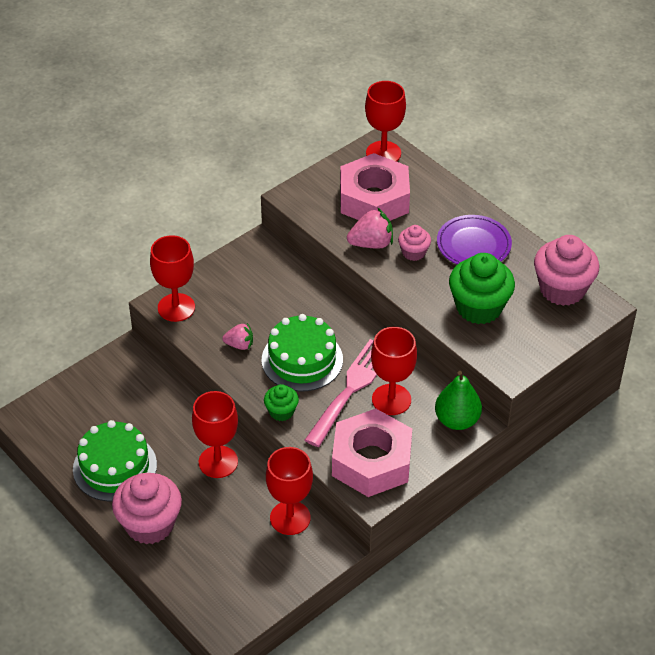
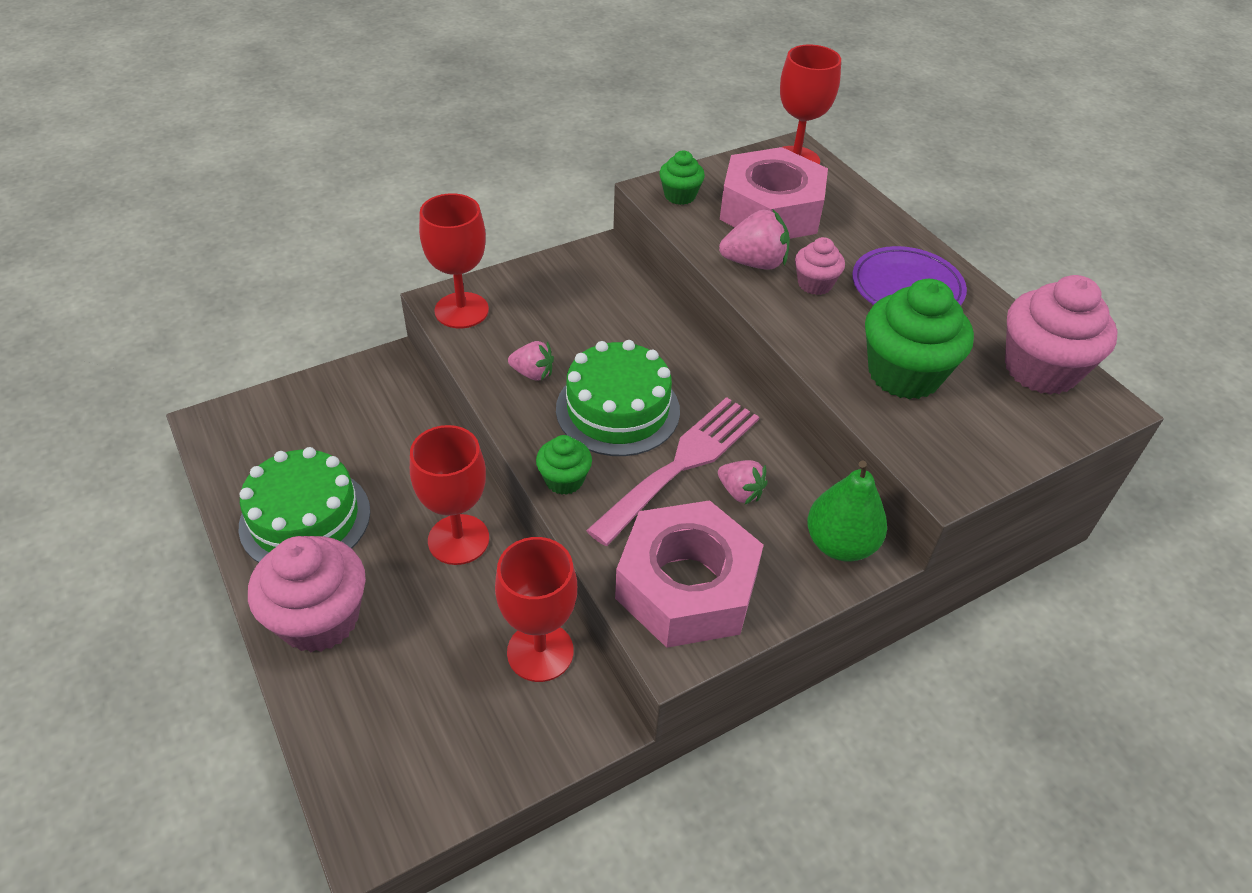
camera: 10 degrees right, 0 degrees up
red goblet [371,327,417,415] -> pink strawberry [718,460,768,504]
none -> green cupcake [659,150,705,205]

